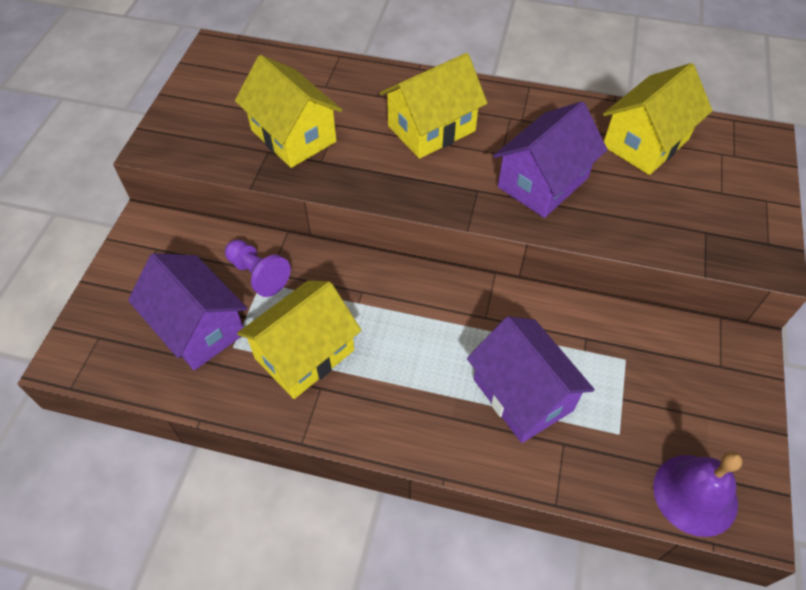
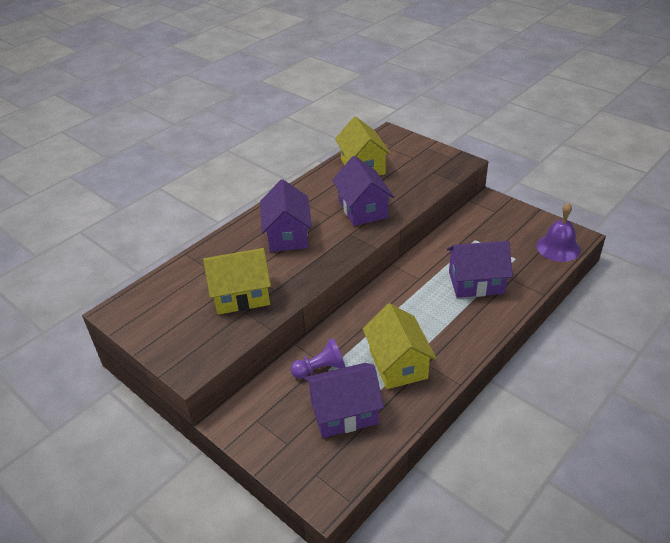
camera: 60 degrees left, 15 degrees down
yellow house [380,53,487,159] -> purple house [260,179,312,252]

